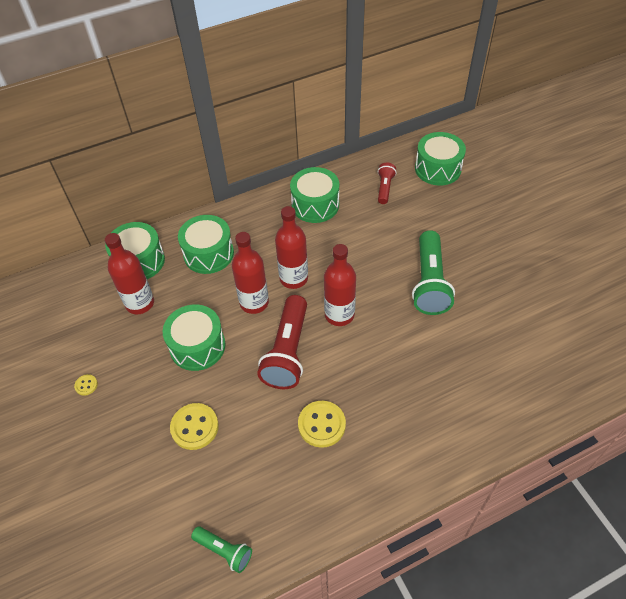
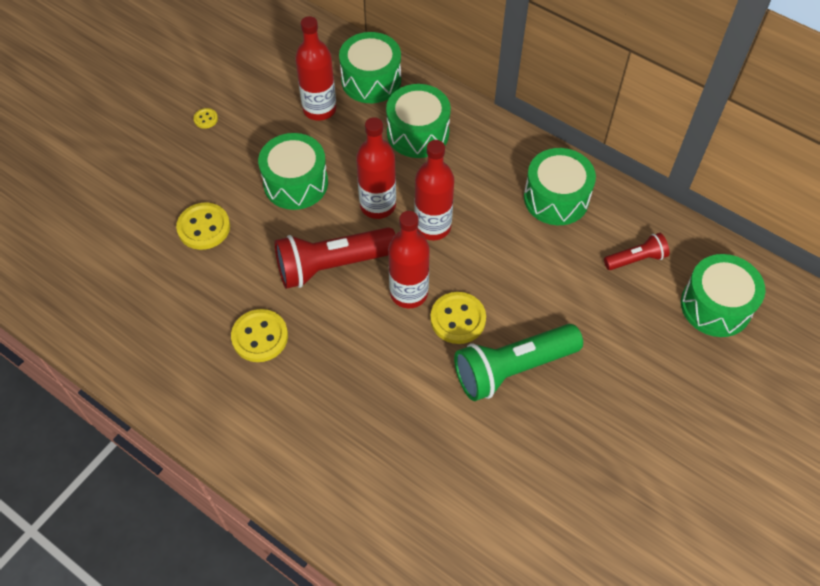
camera: 60 degrees right, 5 degrees up
green flashlight [191,526,252,573] -> none
none -> yellow button [430,292,486,344]

